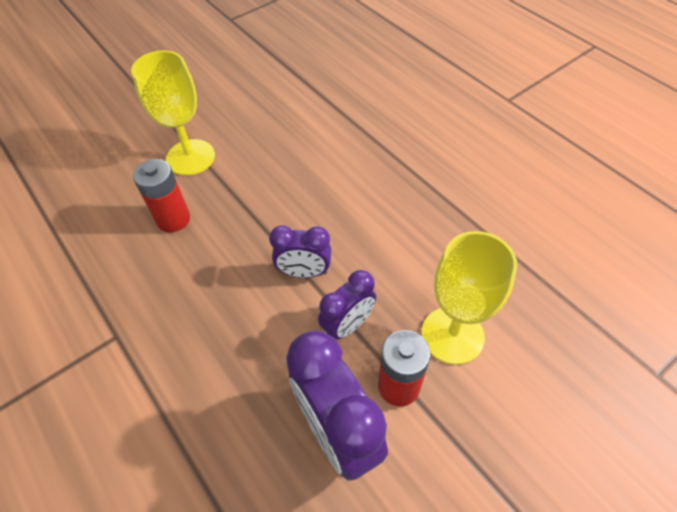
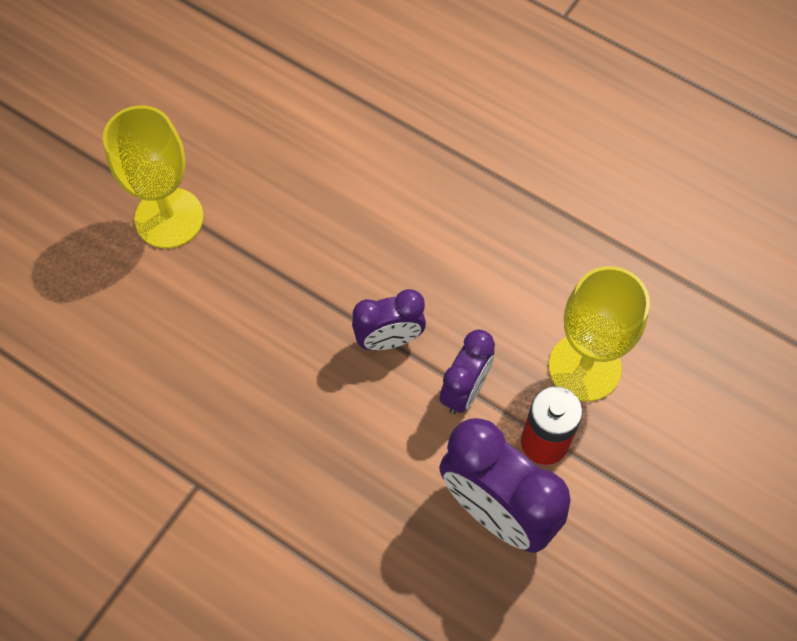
camera: 20 degrees left, 10 degrees up
red battery [133,159,190,232] -> none

